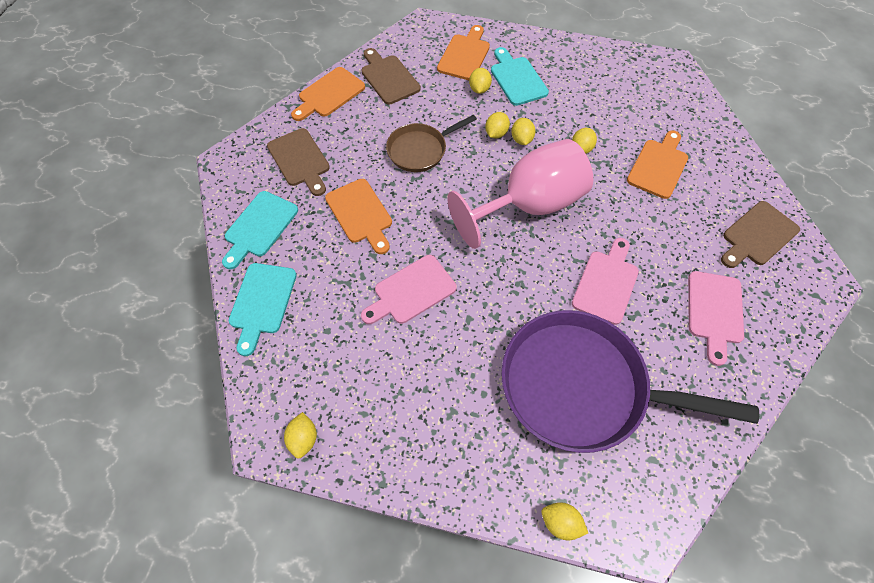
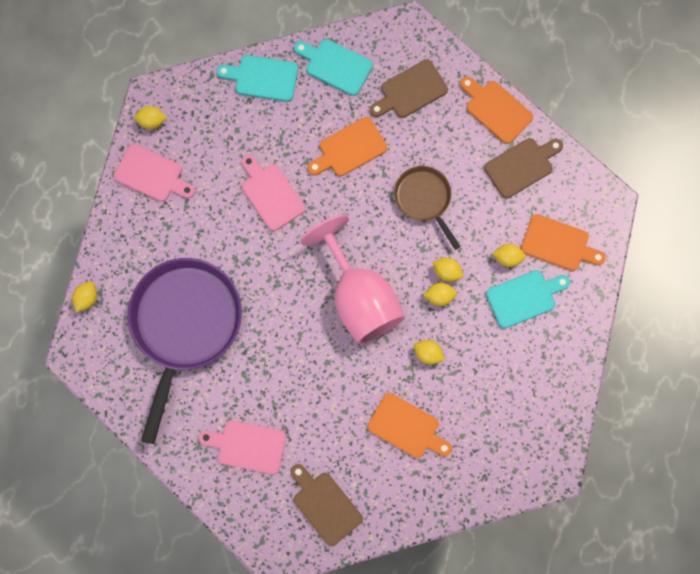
camera: 90 degrees right, 15 degrees up
pink cutting board [572,238,639,325] -> pink cutting board moved to [114,144,195,202]

